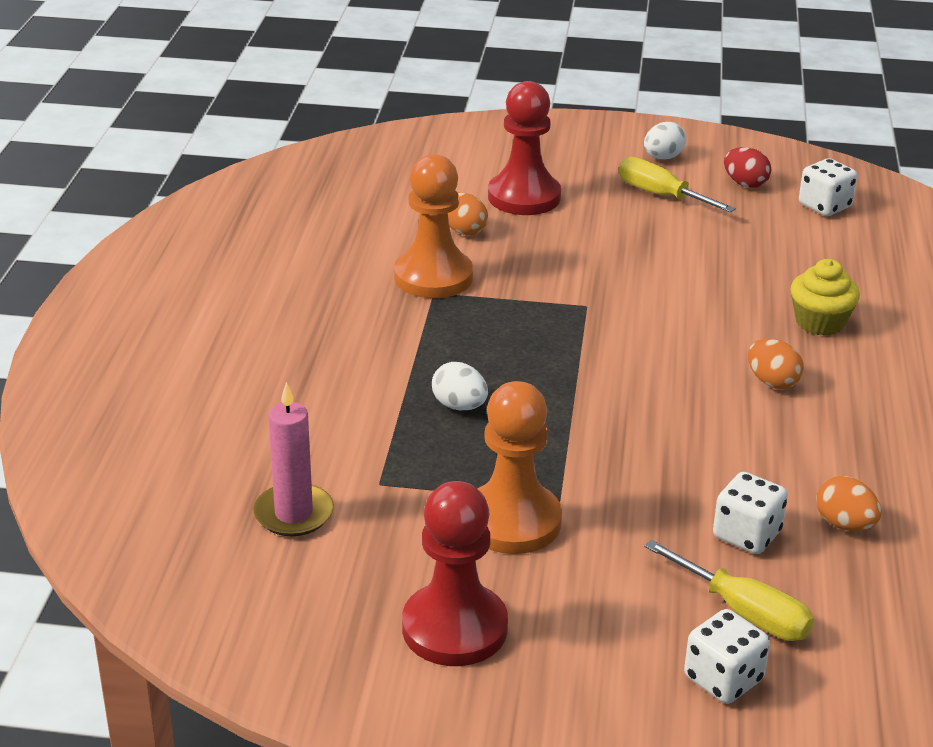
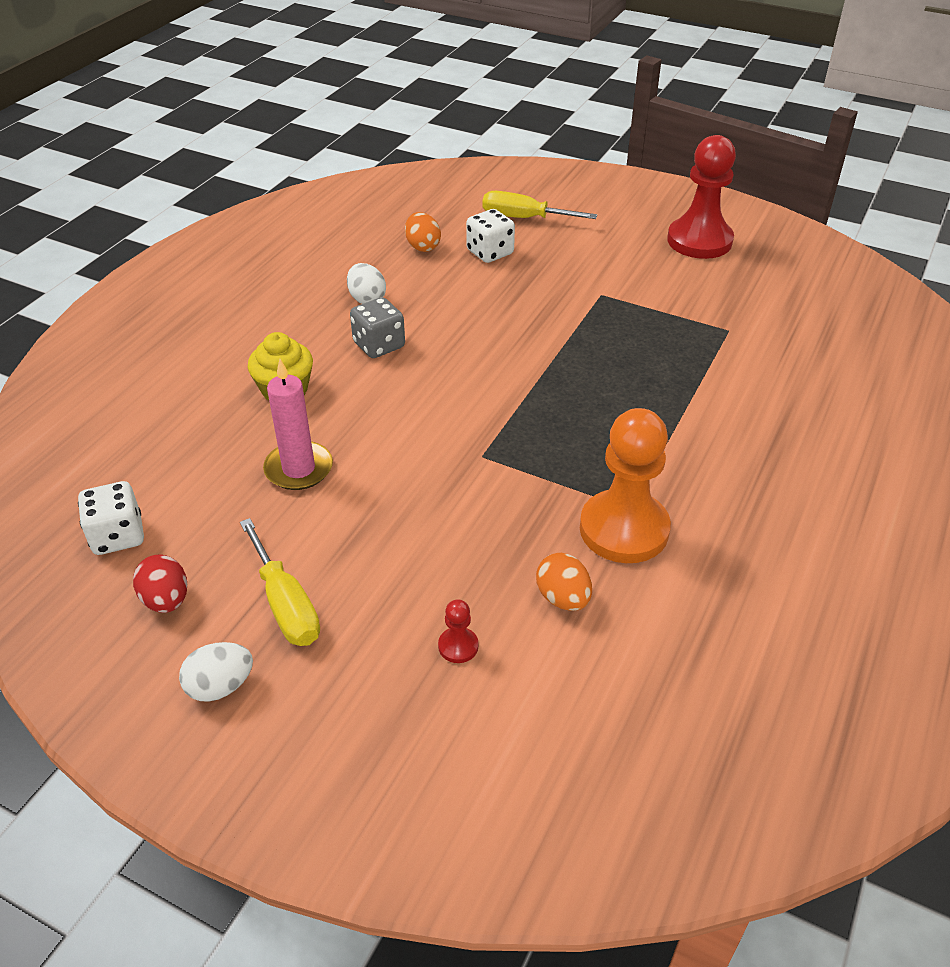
camera: 160 degrees left, 10 degrees up
pink candle [253,382,334,536] -> pink candle moved to [263,359,333,490]
white egg [432,362,488,410] -> white egg moved to [347,263,386,304]
orange pawn [478,381,562,554] -> none
red pawn [488,81,561,215] -> red pawn [438,599,478,663], size x0.41
yellow screwdriver [644,540,814,641] -> yellow screwdriver turned 45 degrees counterclockwise [482,191,597,219]
white dice [684,609,770,704] -> none
orange egg [748,339,804,389] -> grey dice [350,297,405,358]

